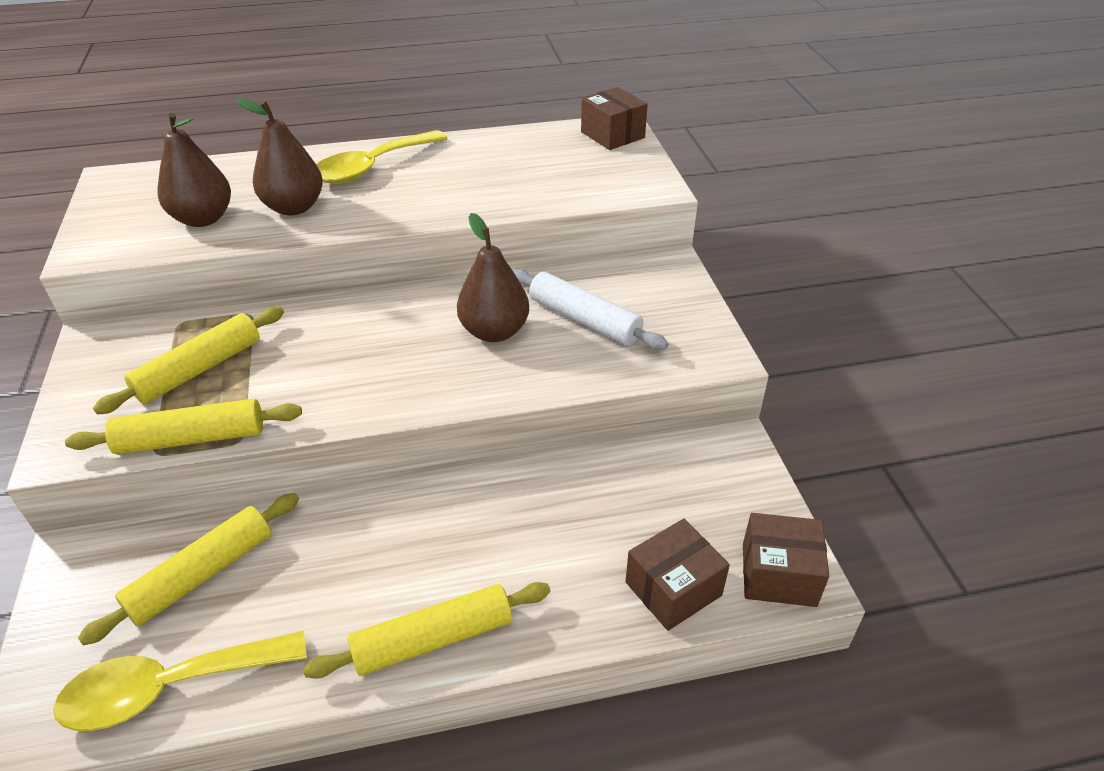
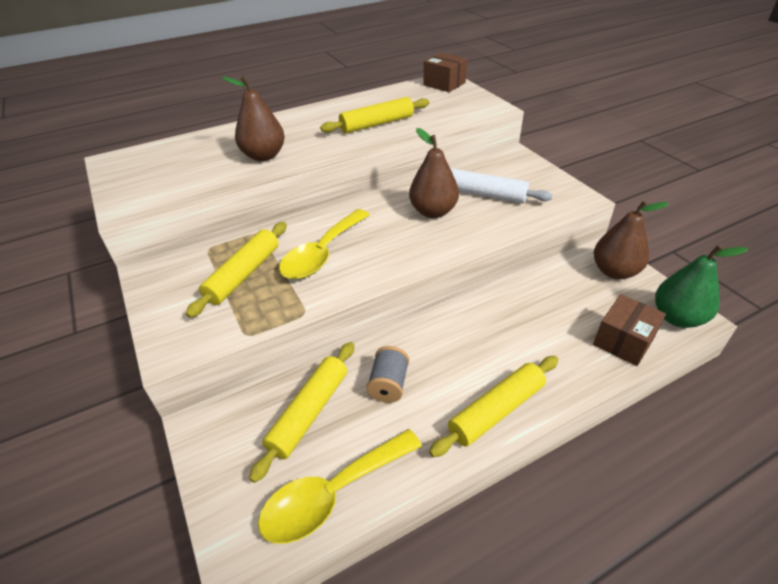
camera: 15 degrees left, 0 degrees up
yellow rolling pin [65,398,302,455] -> yellow rolling pin moved to [320,97,429,133]
brown pear [158,113,231,227] -> brown pear moved to [594,201,669,279]
yellow spoon [316,130,448,184] -> yellow spoon moved to [279,209,370,279]
brown box [743,513,829,607] -> green pear [655,245,748,328]
none -> grey spool [366,346,409,403]

